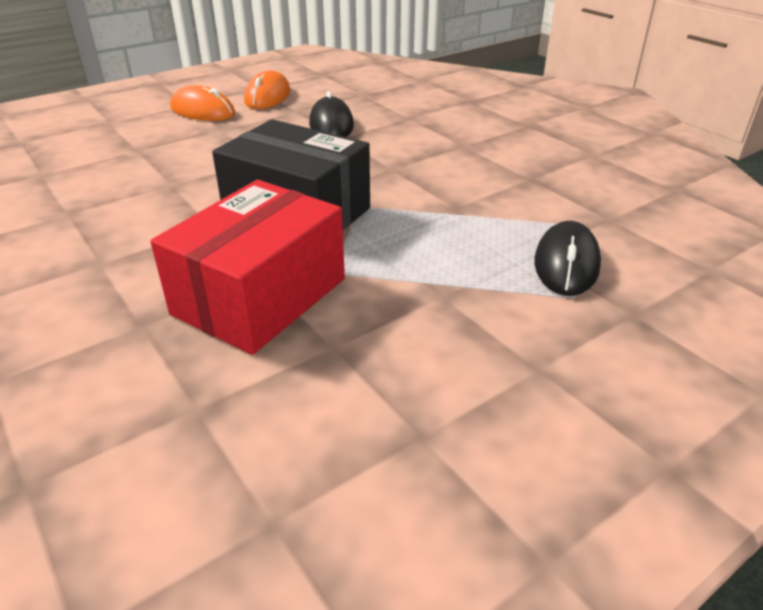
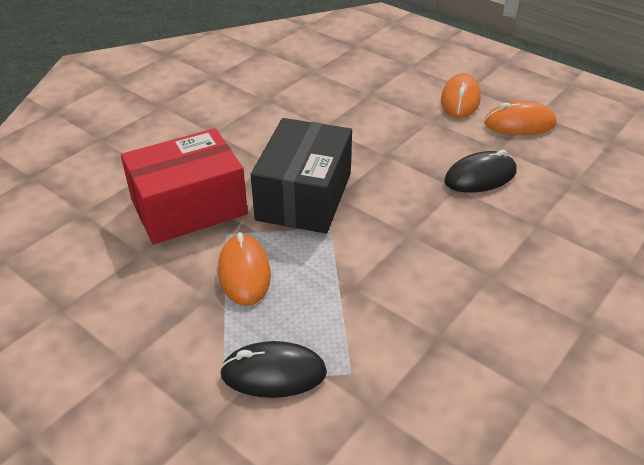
camera: 75 degrees right, 5 degrees up
red box [150,180,345,355] -> red box turned 45 degrees counterclockwise [121,128,248,244]
none -> orange mouse [218,232,271,306]

